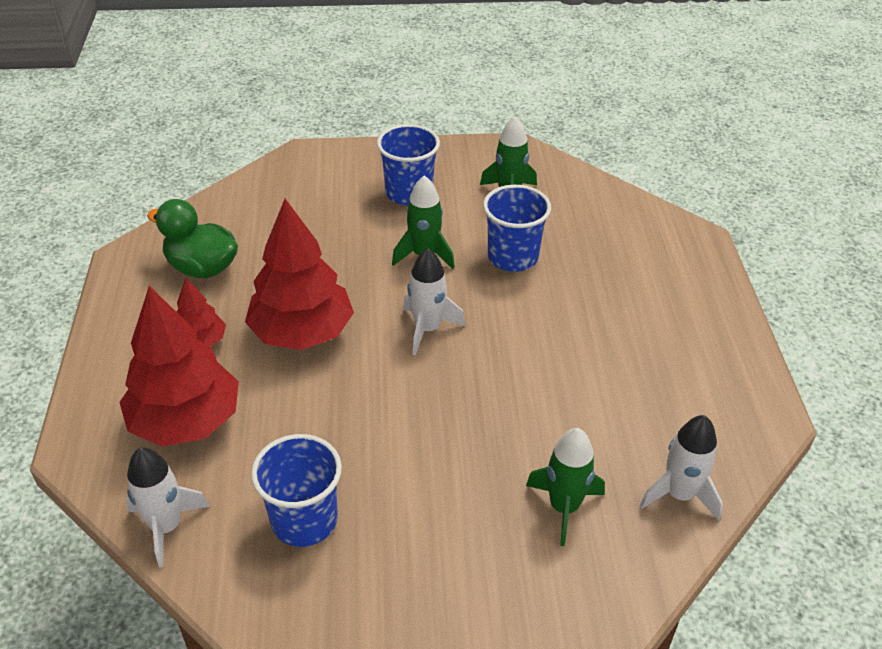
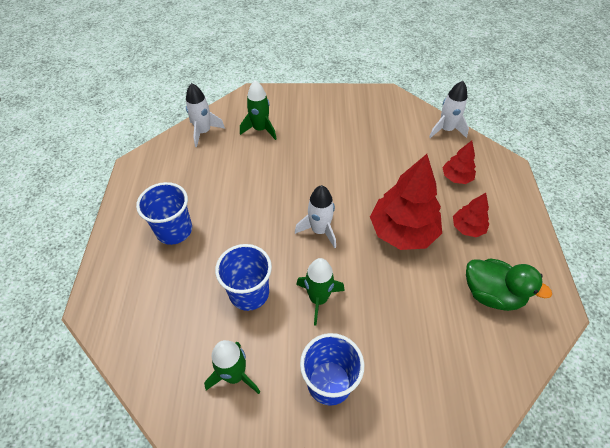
camera: 175 degrees left, 10 degrees up
red tree [119,286,239,446] -> red tree [442,141,476,184], size x0.51
blue cup [251,434,342,547] -> blue cup moved to [136,182,192,245]

